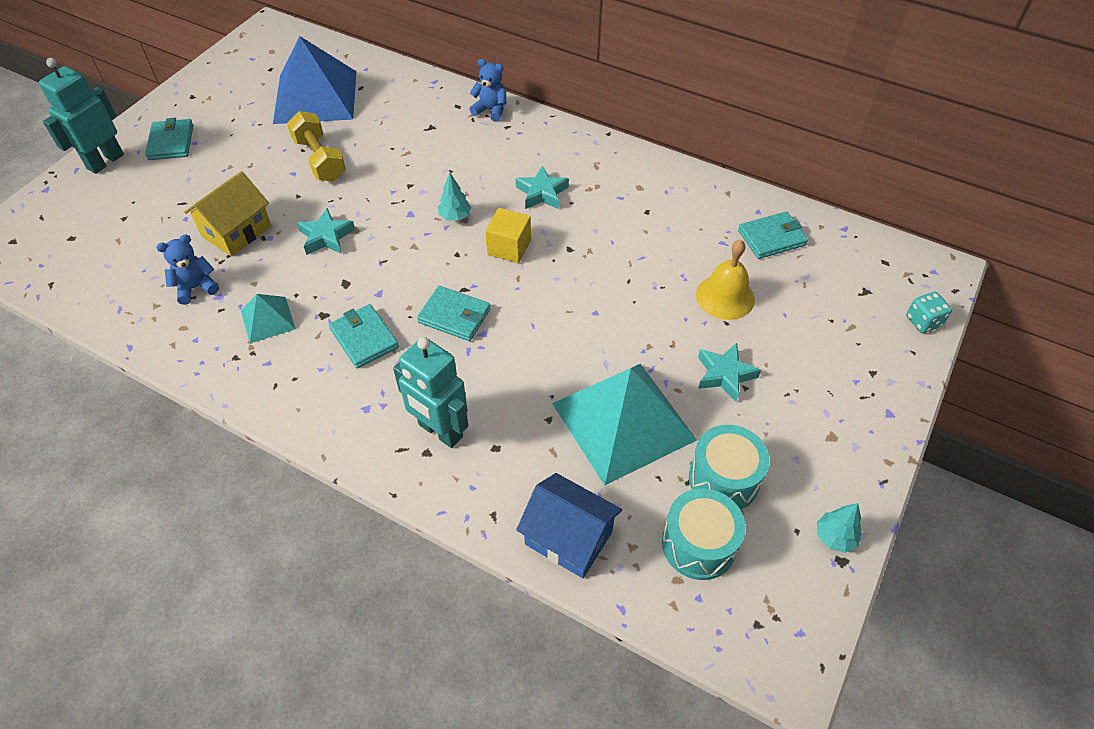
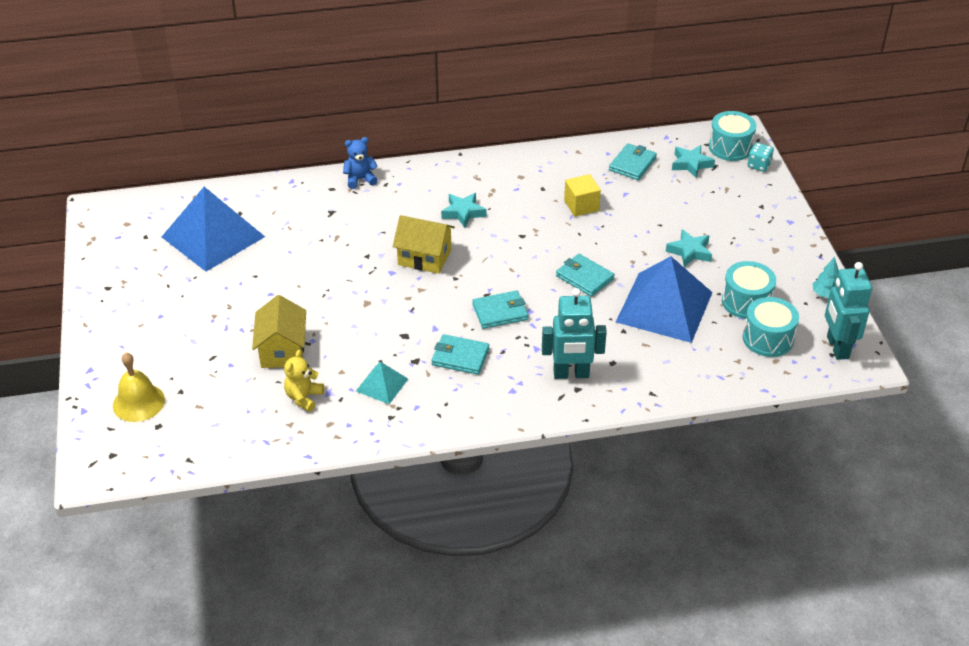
camera: 40 degrees left, 10 degrees down
turquoise robot [39,58,124,174] -> turquoise robot moved to [825,262,872,360]
turquoise wallet [145,118,193,160] -> turquoise wallet moved to [556,254,614,297]
blue teddy bear [156,234,219,305] -> yellow teddy bear [284,350,324,412]
yellow dumbbell [287,111,346,181] -> none
turquoise star [297,208,355,255] -> turquoise star moved to [672,145,715,178]
turquoise tree [438,173,471,221] -> yellow house [393,215,455,274]
yellow cube [485,208,531,263] -> yellow cube moved to [564,174,601,216]
blue house [516,473,622,578] -> none
turquoise pyramid [552,364,697,485] -> blue pyramid [616,256,712,343]
yellow bell [696,240,755,320] -> yellow bell moved to [113,353,165,422]
none -> turquoise drum [709,111,757,161]

